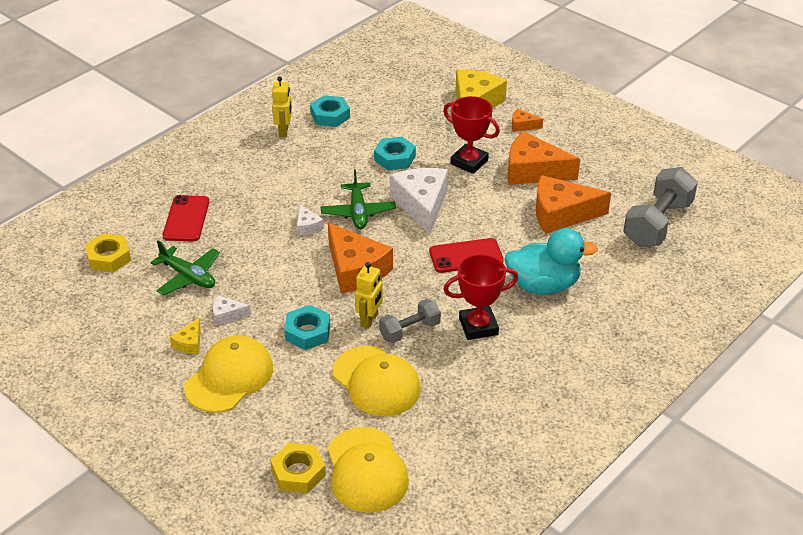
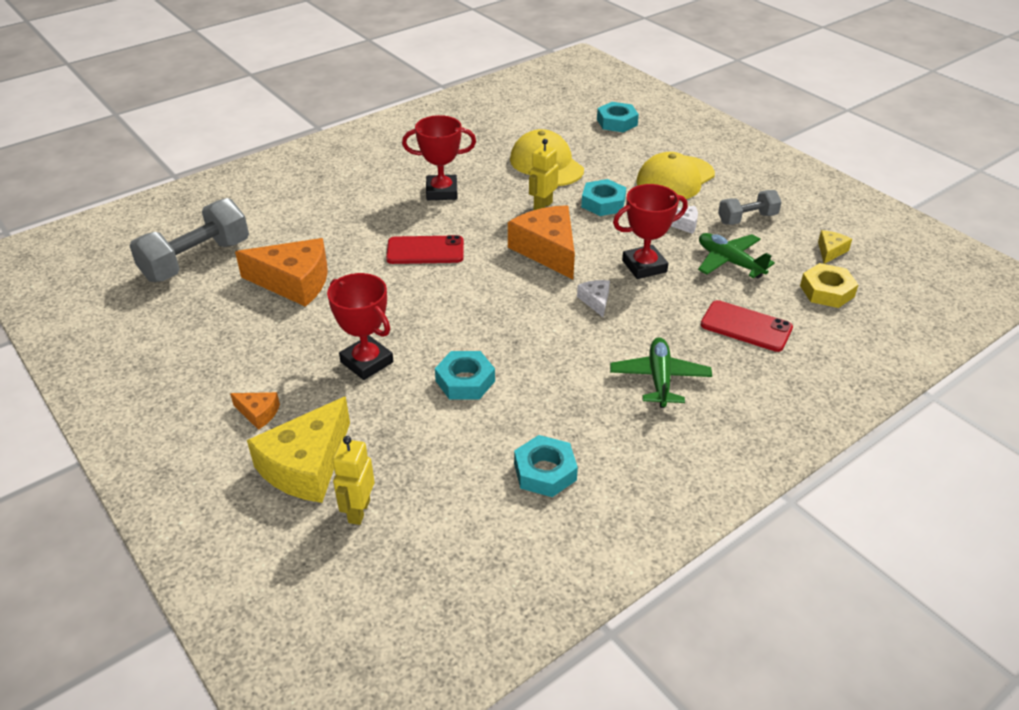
camera: 170 degrees left, 0 degrees up
red phone [163,195,209,241] -> red phone turned 75 degrees counterclockwise [701,300,793,352]
yellow cheese [170,318,201,354] -> yellow cheese moved to [818,230,852,264]
yellow nut [270,443,326,493] -> turquoise nut [597,102,639,132]
yellow robot [272,76,292,137] -> yellow robot moved to [333,436,375,525]
green plane [321,170,396,229] -> green plane moved to [610,337,712,408]
yellow cap [328,427,409,513] -> none
grey dumbbell [379,299,441,343] -> grey dumbbell moved to [718,190,781,225]
white cheese [390,168,448,234] -> none
turquoise duck [505,228,598,294] -> none
orange cheese [507,131,580,185] -> none
none -> red trophy [613,184,688,279]

